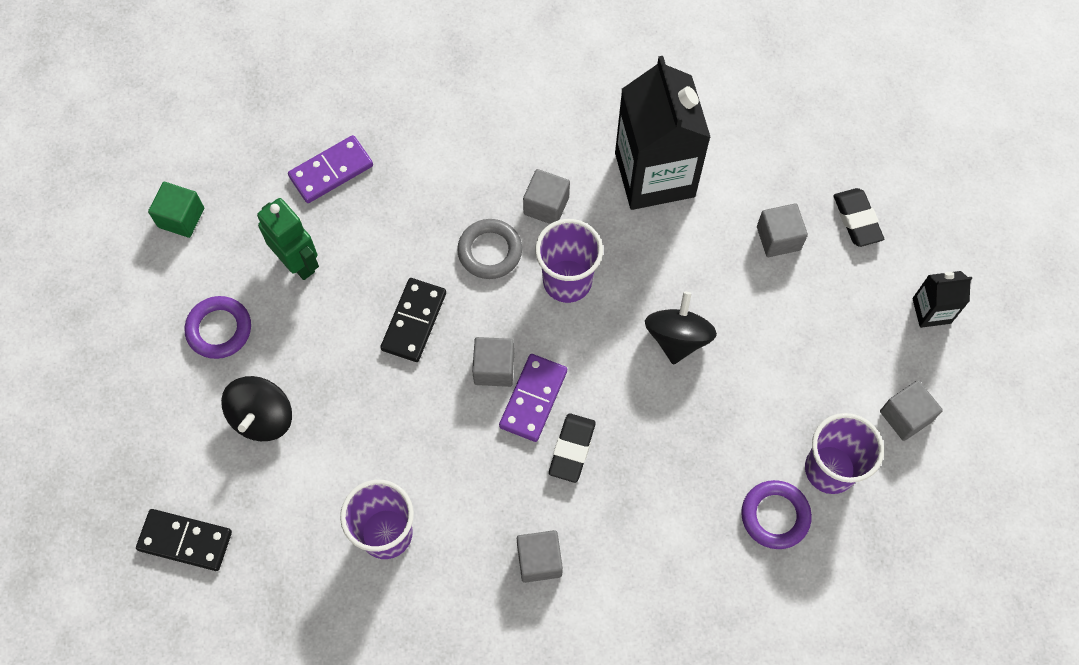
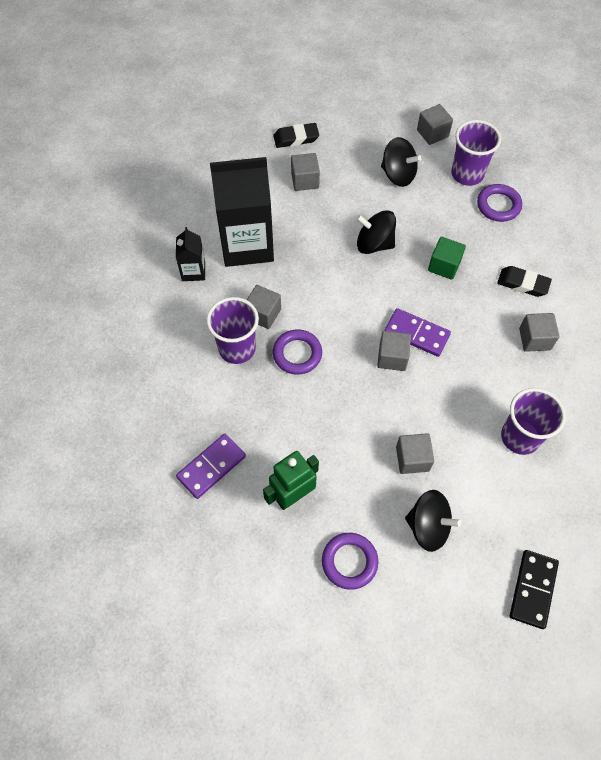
camera: 85 degrees left, 5 degrees down
green cube [148,182,204,238] -> green cube moved to [428,237,466,280]
purple domino [288,135,373,203] -> purple domino turned 75 degrees clockwise [176,434,246,499]
black domino [380,278,446,362] -> none
grey ring [457,219,522,279] -> purple ring [273,329,322,375]
purple cup [535,219,603,303] -> purple cup moved to [206,297,259,364]
black eraser [549,413,596,483] -> black eraser moved to [497,266,552,297]
black carton [912,271,972,328] -> black carton moved to [176,227,205,281]
none -> black spinning top [381,137,422,187]
none -> grey cube [396,433,434,474]

